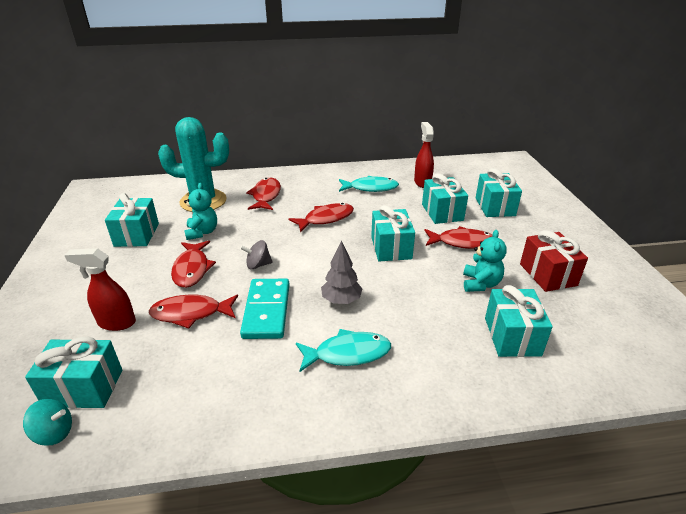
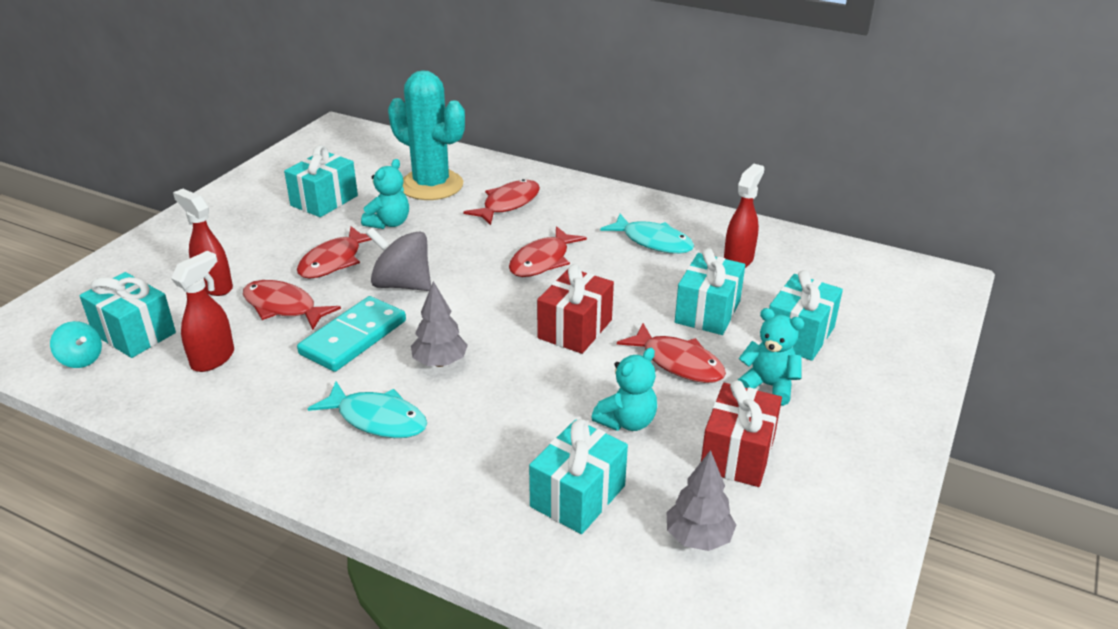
camera: 35 degrees right, 0 degrees up
grey spinning top [240,240,273,269] -> grey spinning top [366,228,431,291], size x1.72
red fish [288,203,354,232] -> red fish turned 120 degrees clockwise [509,226,587,277]
turquoise gift [371,205,415,261] -> red gift [537,264,614,354]
none -> red spray bottle [171,251,234,372]
none -> grey tree [667,450,736,551]
none -> turquoise teddy bear [738,308,804,406]

